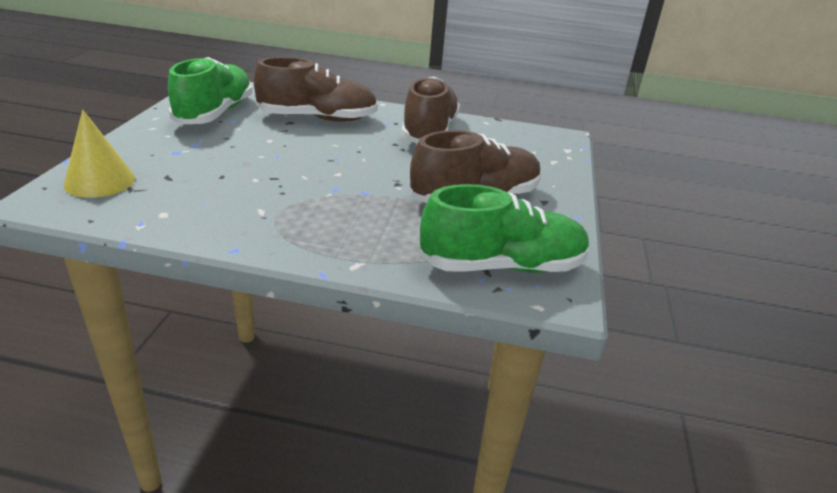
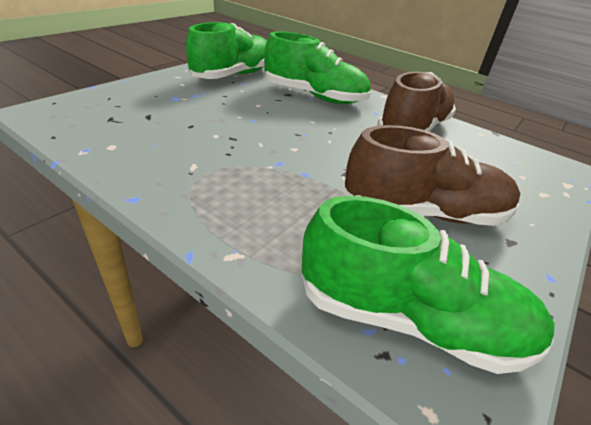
camera: 25 degrees right, 5 degrees up
yellow cone [63,109,135,198] -> none
brown shoe [254,57,378,122] -> green shoe [264,31,371,104]

